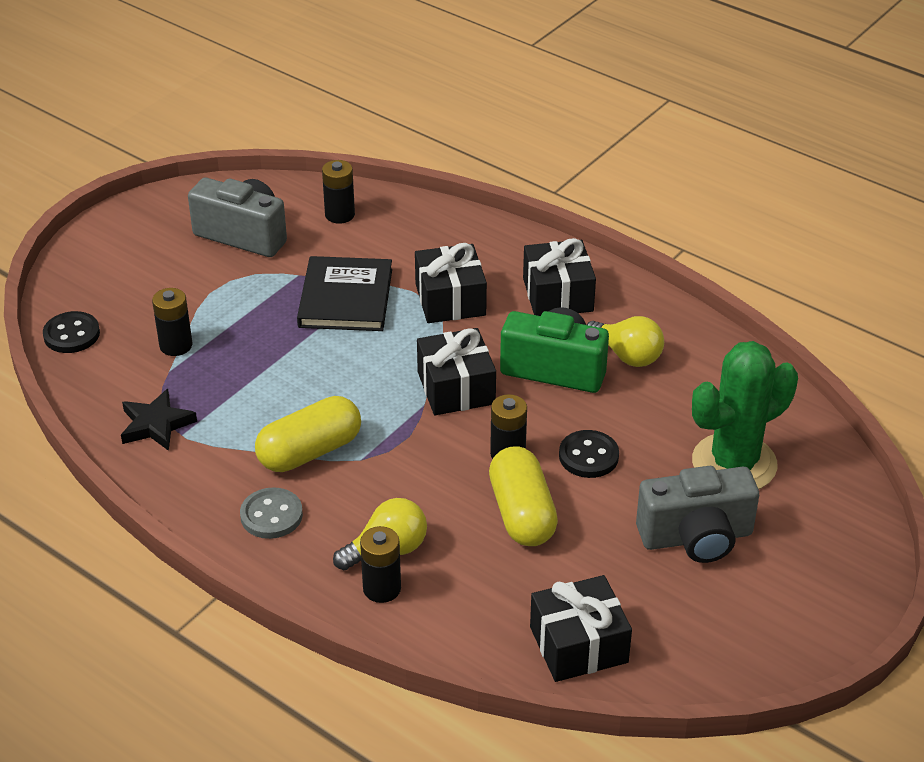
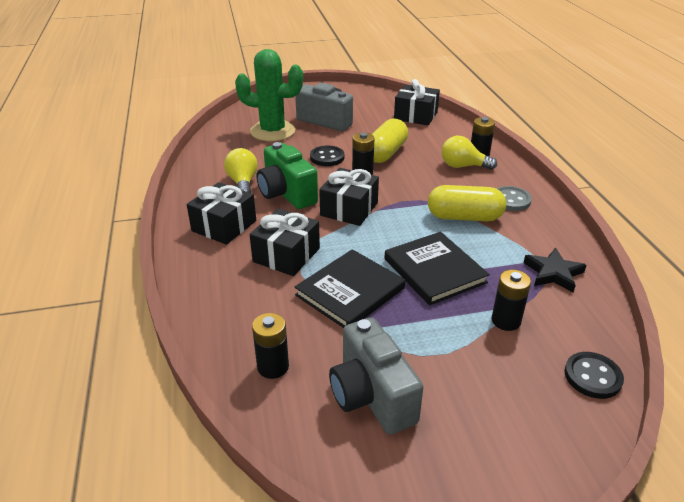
camera: 140 degrees left, 5 degrees down
none -> black book [385,232,490,305]

